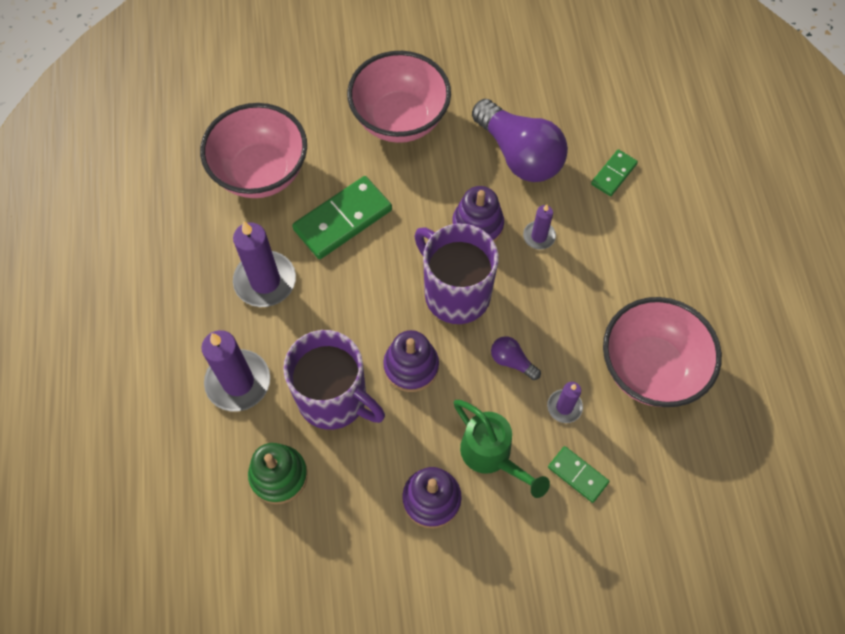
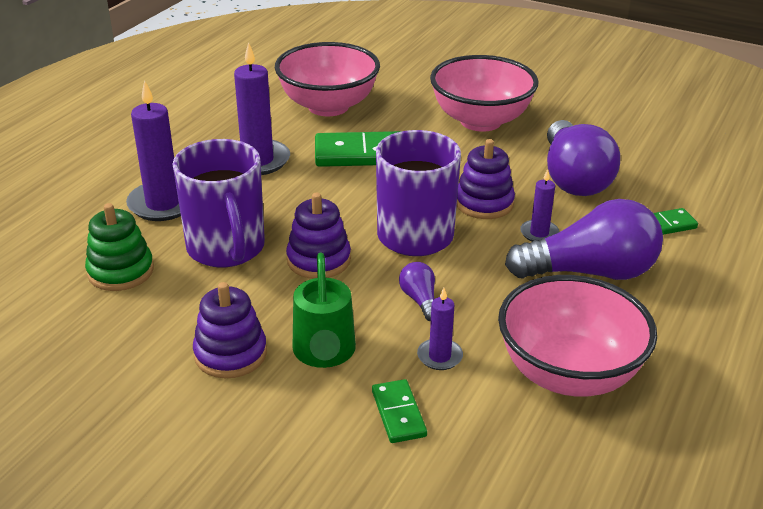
camera: 35 degrees right, 30 degrees down
none -> purple light bulb [505,199,663,280]

